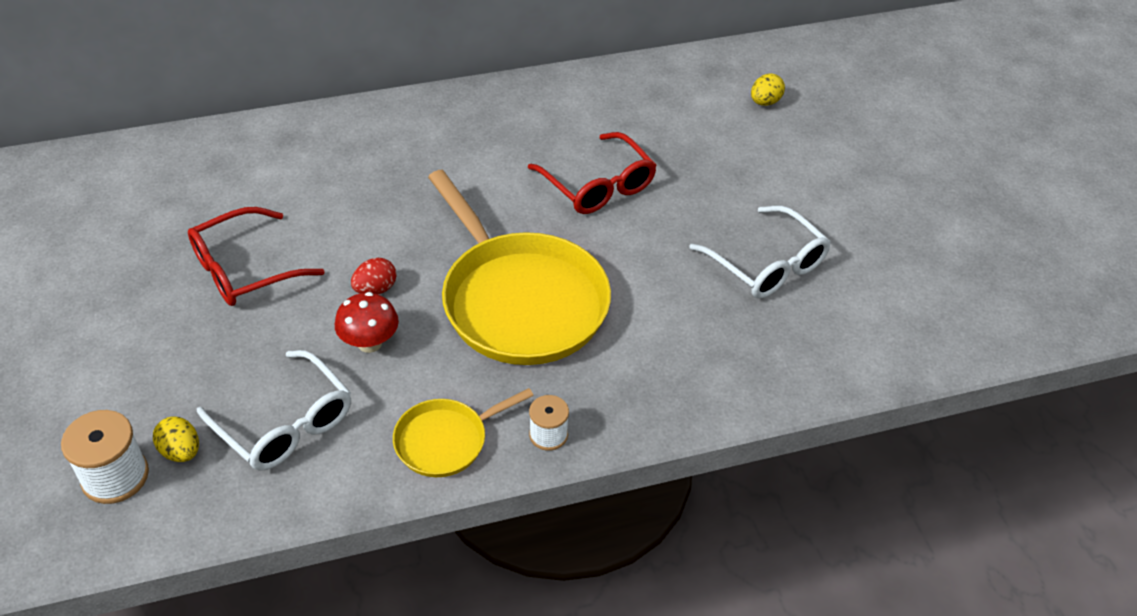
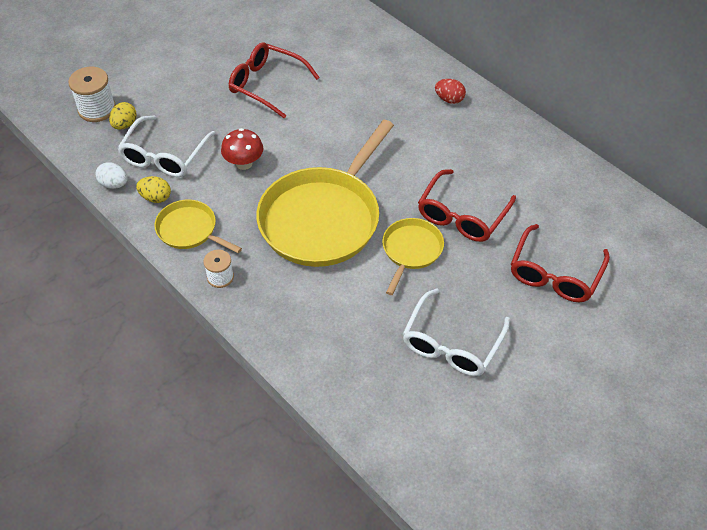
camera: 65 degrees right, 5 degrees up
red egg [351,258,396,294] -> red egg moved to [435,79,466,104]
yellow egg [751,73,785,106] -> yellow egg moved to [136,176,171,203]
none -> white egg [95,162,128,189]
none -> yellow pan [382,218,444,295]
none -> red glasses [511,224,610,302]

